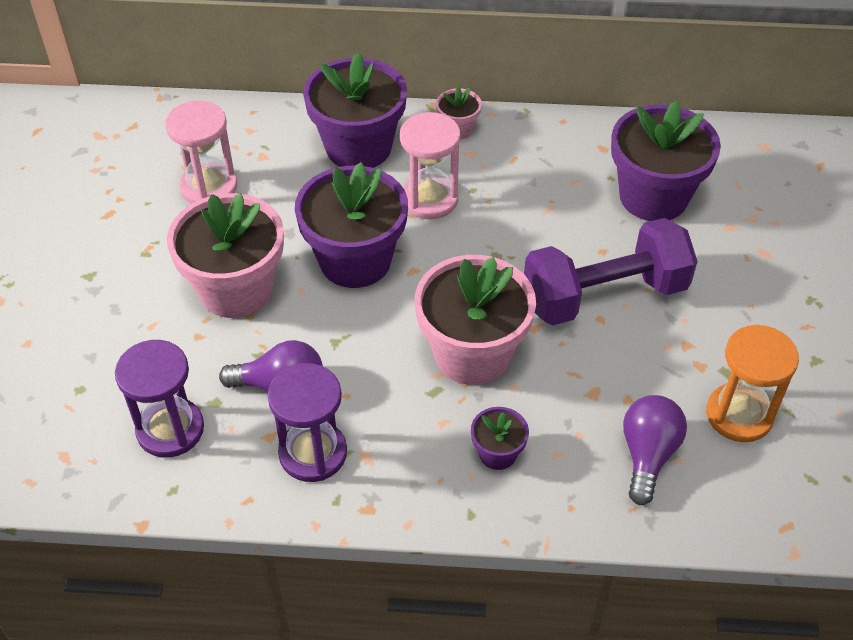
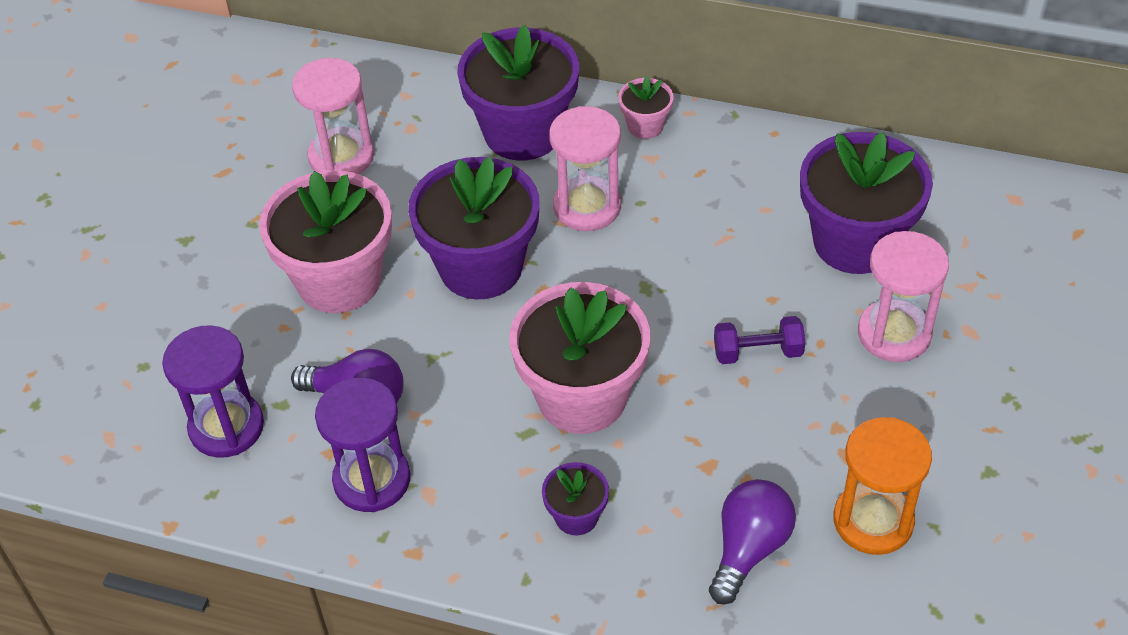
camera: 15 degrees right, 0 degrees up
purple dumbbell [524,218,697,326] -> purple dumbbell [714,316,806,364], size x0.46
none -> pink hourglass [858,231,949,362]

